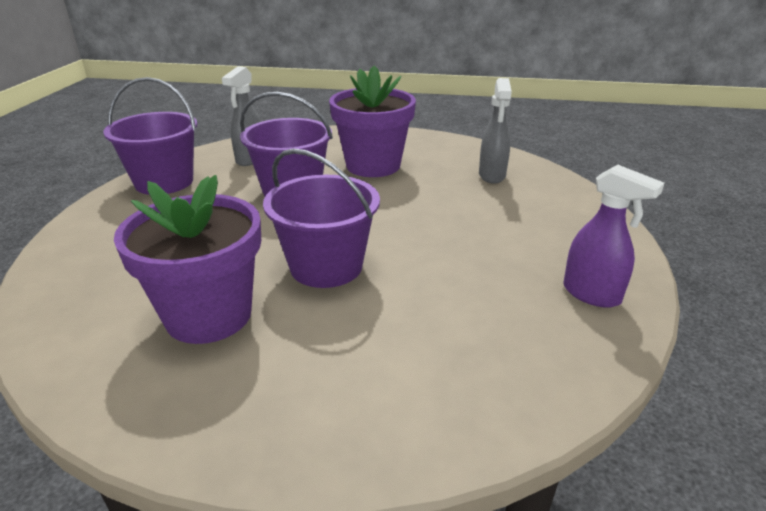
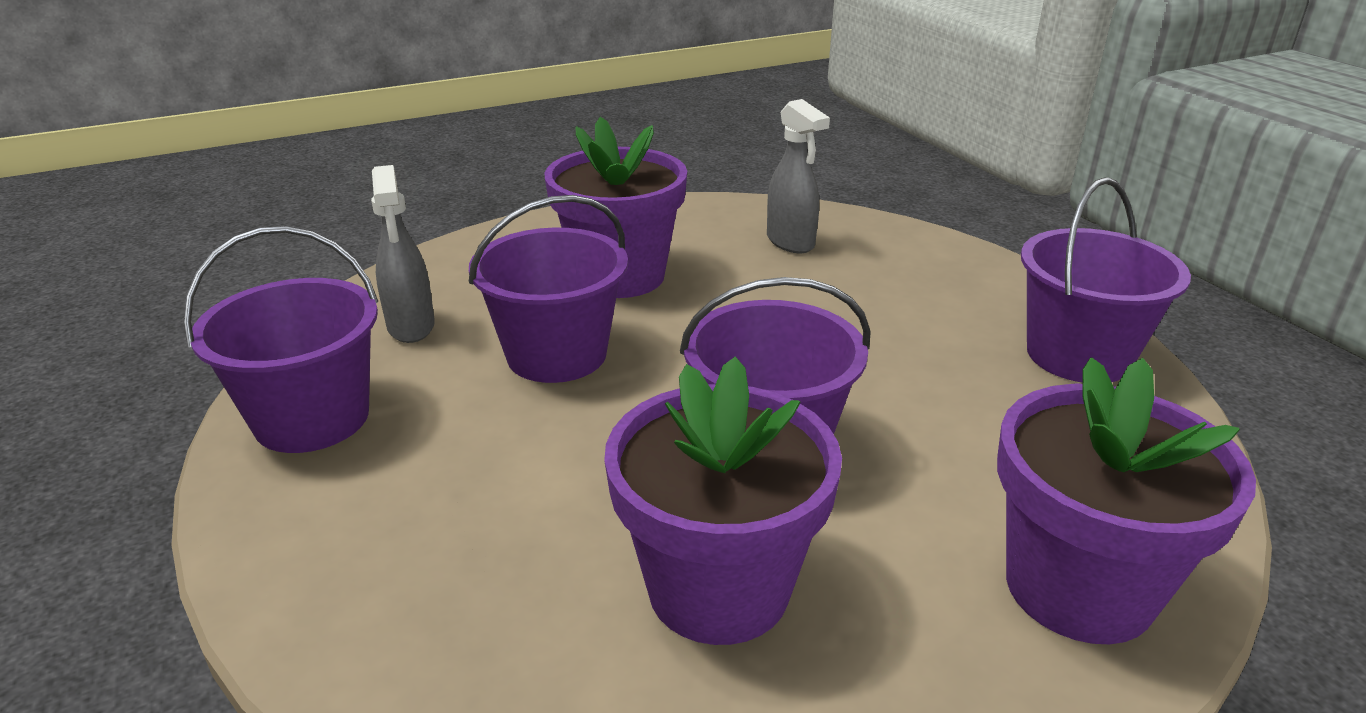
camera: 35 degrees left, 0 degrees up
purple spray bottle [563,165,664,308] -> purple bucket [1021,177,1191,382]
none -> purple flower pot [997,357,1256,644]

